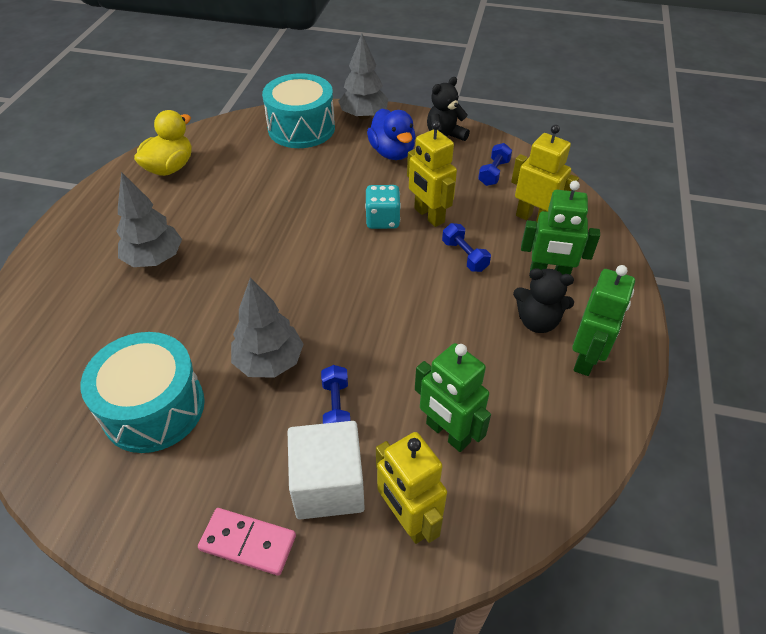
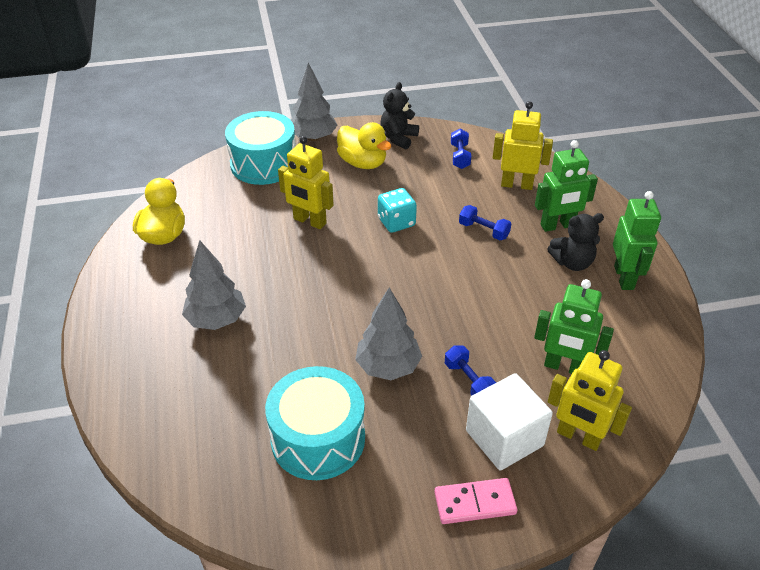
camera: 25 degrees left, 5 degrees down
blue duck [367,109,416,160] -> yellow duck [337,122,391,169]
yellow robot [407,121,457,227] -> yellow robot moved to [278,136,334,229]

